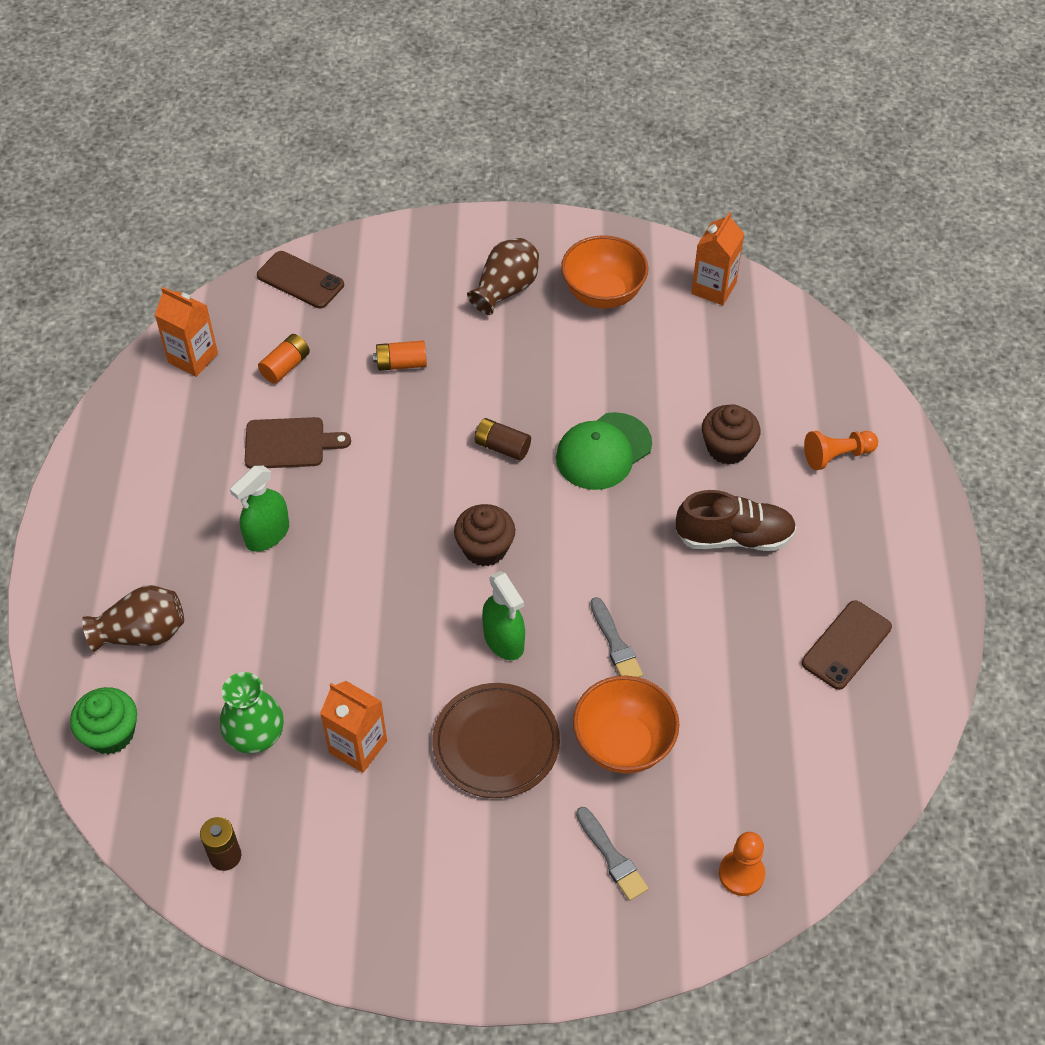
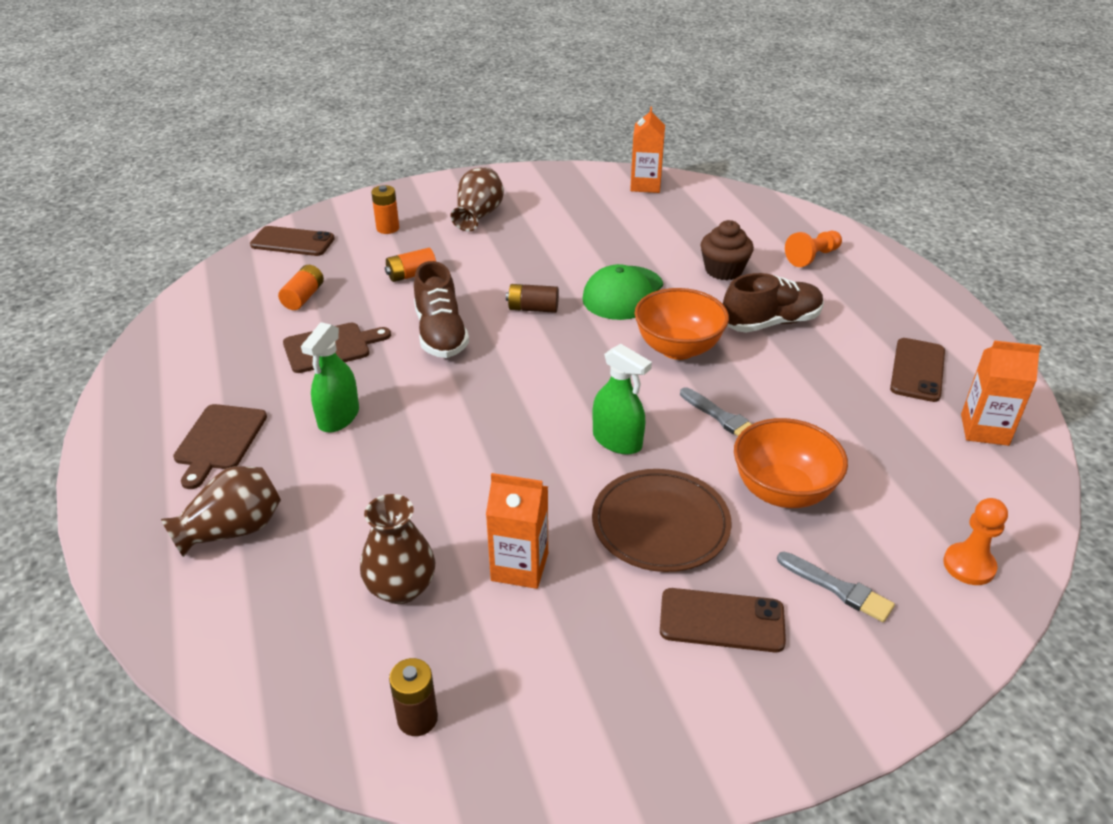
camera: 20 degrees left, 15 degrees down
green cupcake [70,687,137,754] -> none
orange carton [155,287,218,377] -> orange carton moved to [961,341,1041,446]
green vase [220,672,284,754] -> brown vase [360,494,435,604]
brown cupcake [454,504,515,566] -> none
orange bowl [561,235,648,309] -> orange bowl moved to [635,288,729,360]
none -> brown cutting board [173,404,267,489]
none -> orange battery [371,185,399,234]
none -> brown shoe [414,261,469,358]
none -> brown phone [660,588,786,652]

